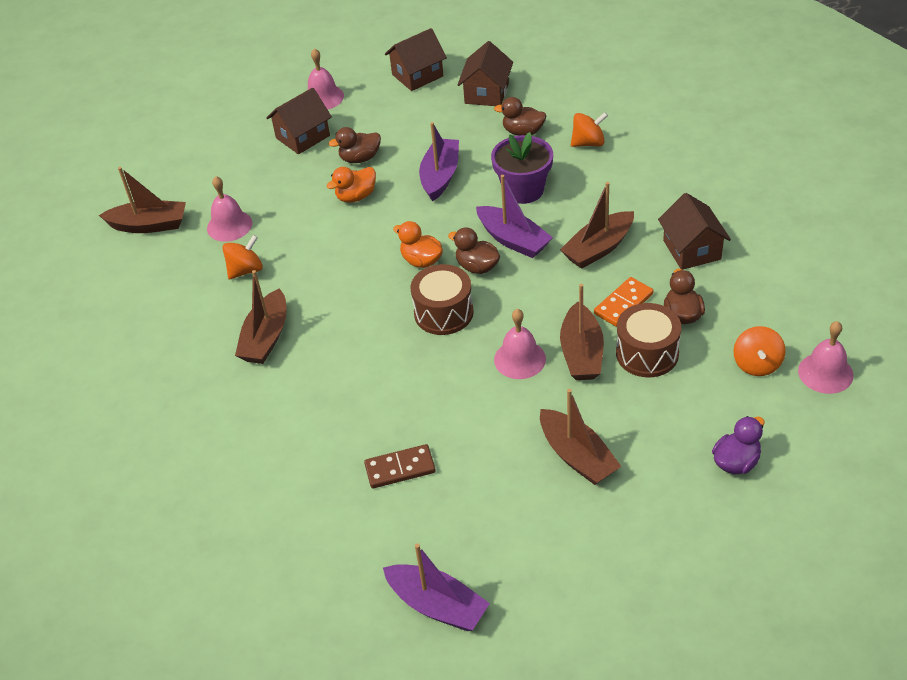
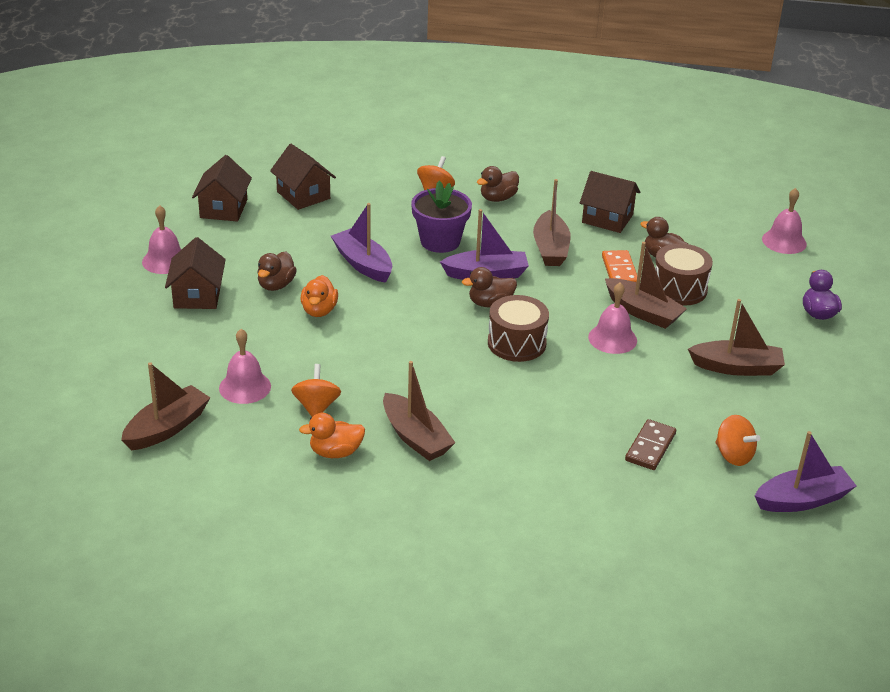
camera: 55 degrees left, 10 degrees down
orange duck [393,221,443,268] -> orange duck moved to [299,413,365,458]
brown duck [494,97,546,136] -> brown duck moved to [477,166,519,202]
orange spinning top [733,326,786,376] -> orange spinning top moved to [715,415,760,466]

